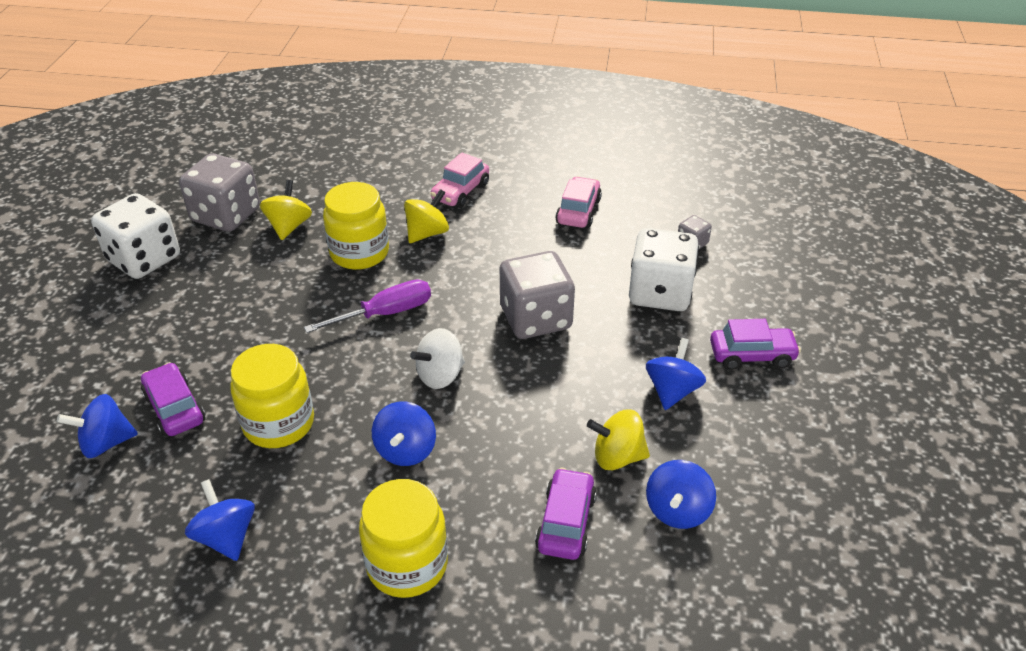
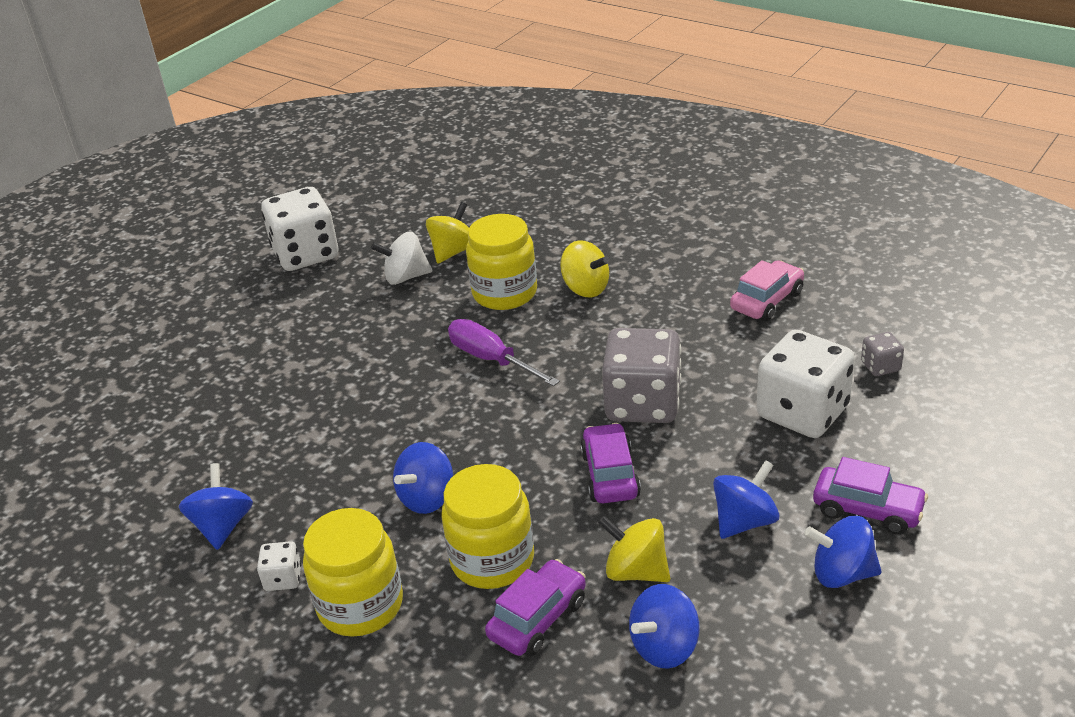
camera: 30 degrees right, 5 degrees down
blue spinning top [57,394,138,458] -> blue spinning top moved to [804,516,882,588]
purple car [141,362,206,437] -> purple car moved to [580,423,641,503]
grey dice [179,153,260,232] -> none
yellow jar [230,344,314,448] -> yellow jar moved to [441,464,534,589]
purple screwdriver [304,279,431,333] -> purple screwdriver turned 135 degrees counterclockwise [448,319,560,386]
yellow spinning top [404,189,449,243] -> yellow spinning top turned 60 degrees clockwise [560,240,609,297]
white spinning top [410,328,465,389] -> white spinning top moved to [371,232,432,285]
pink car [430,153,489,208] -> none
none -> white dice [257,541,301,591]

